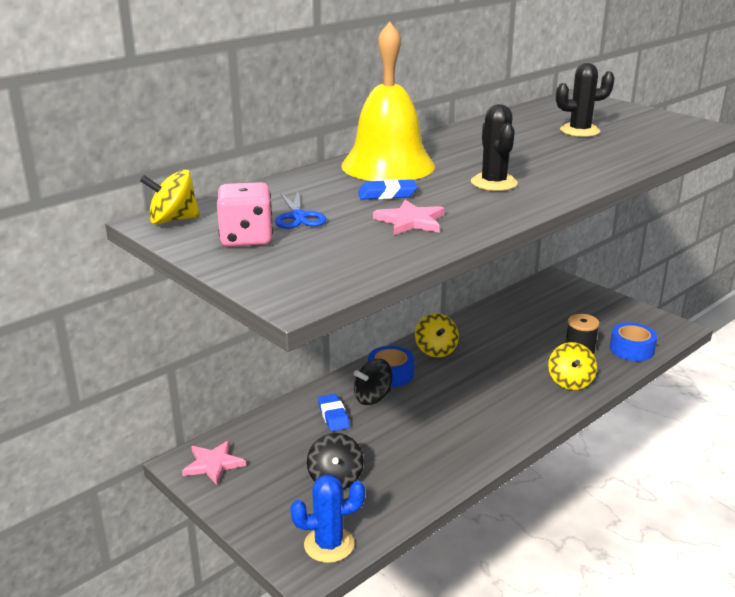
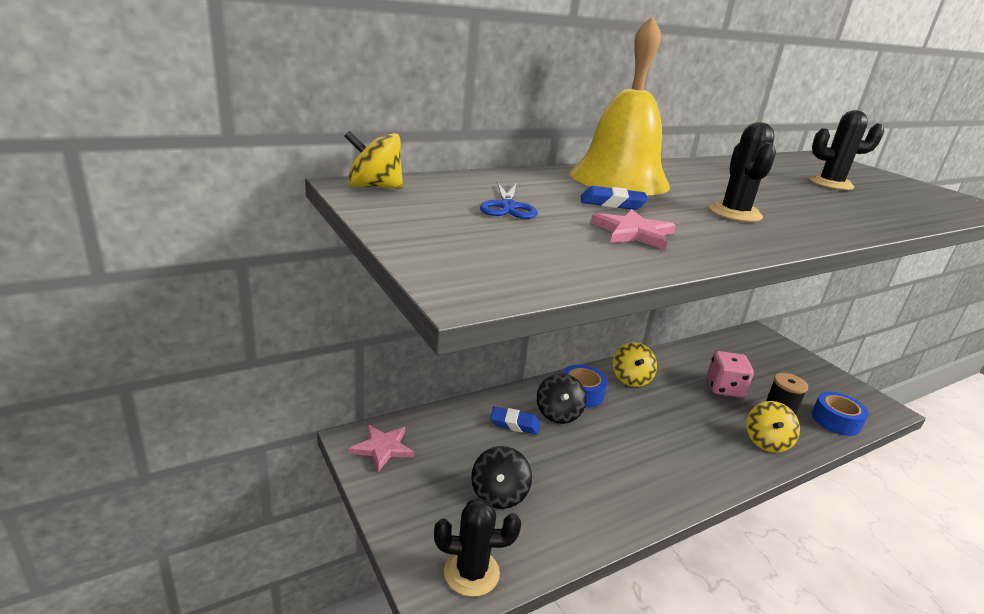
camera: 10 degrees right, 0 degrees up
pink dice [217,182,273,246] -> pink dice moved to [707,351,754,397]
blue cactus [290,474,365,563] -> black cactus [434,498,521,597]
blue eraser [318,394,350,431] -> blue eraser turned 75 degrees counterclockwise [490,407,540,434]
black spinning top [354,359,392,405] -> black spinning top turned 75 degrees counterclockwise [537,373,586,424]

